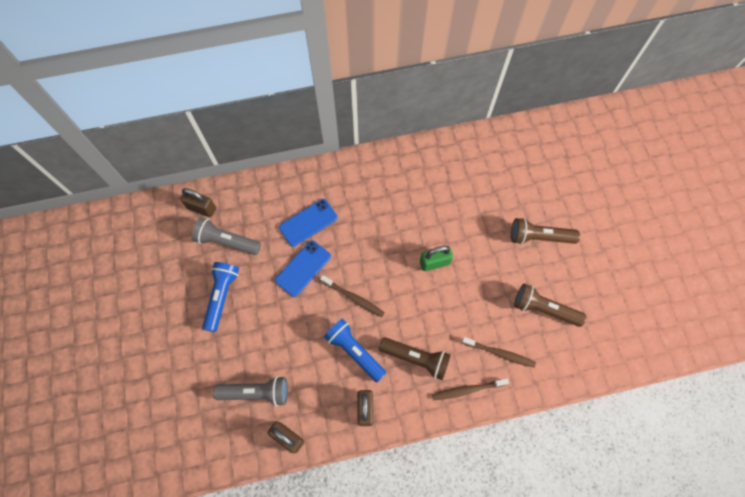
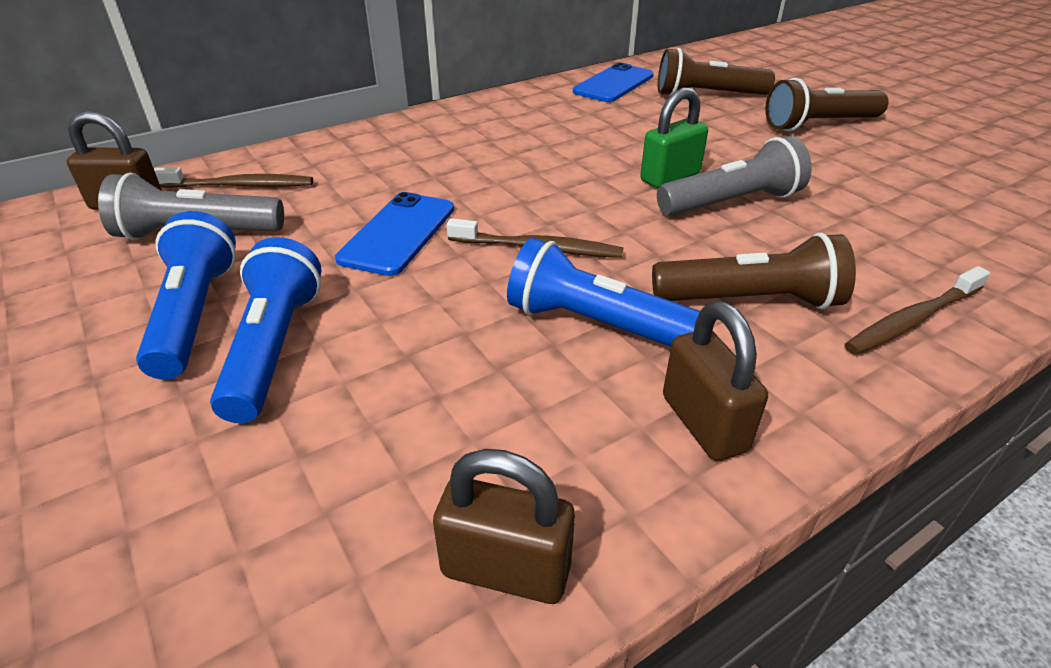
camera: 20 degrees left, 30 degrees down
grey flashlight [213,376,288,406] -> grey flashlight moved to [657,136,812,216]
blue phone [279,199,337,247] -> blue phone moved to [573,63,654,102]
brown toothbrush [462,337,536,368] -> brown toothbrush moved to [154,168,313,188]
brown flashlight [514,284,586,327] -> brown flashlight moved to [658,48,775,96]
none -> blue flashlight [210,237,321,423]

